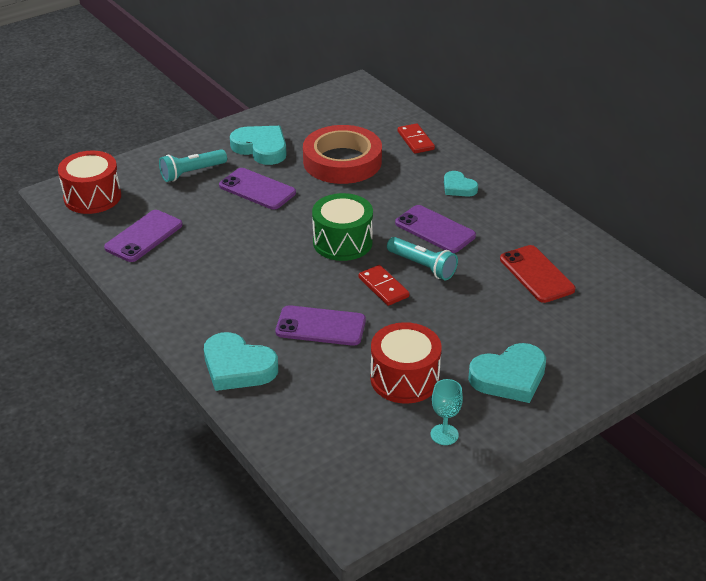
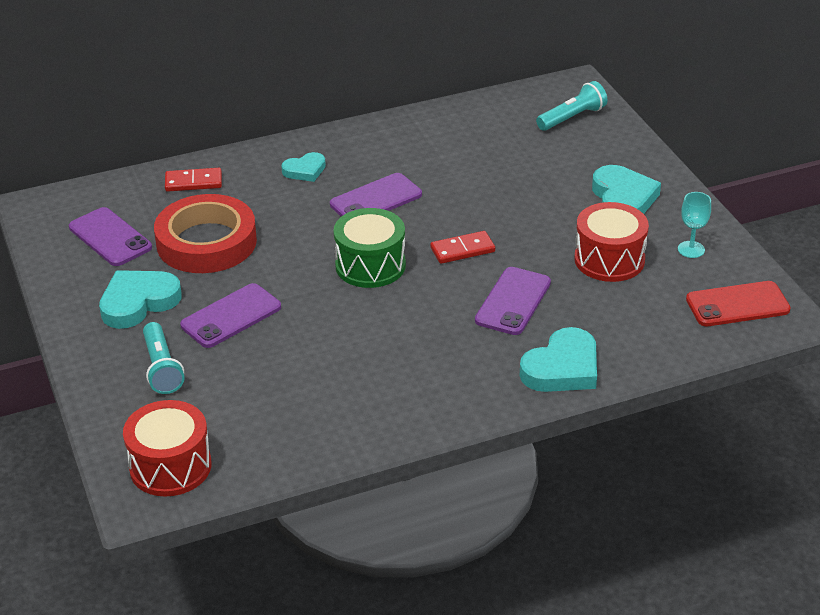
camera: 75 degrees left, 0 degrees up
purple phone [104,210,183,262] -> purple phone moved to [69,207,152,266]
turquoise flashlight [387,237,458,280] -> turquoise flashlight moved to [536,81,607,131]
red phone [500,245,575,303] -> red phone moved to [686,281,791,326]

